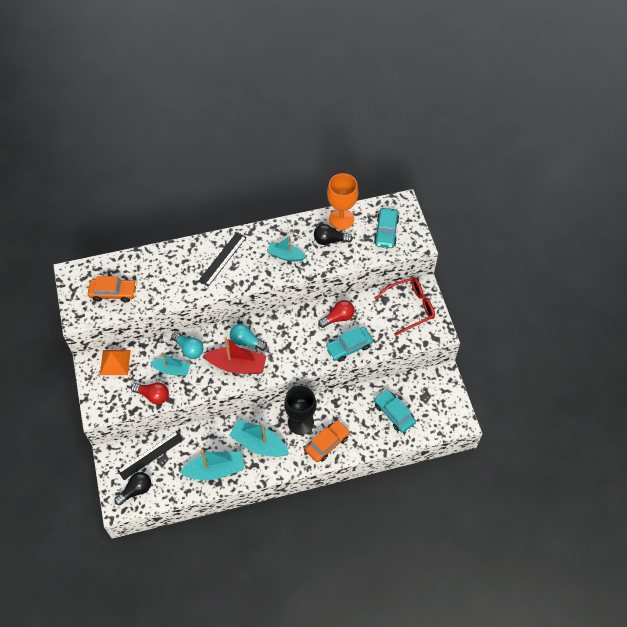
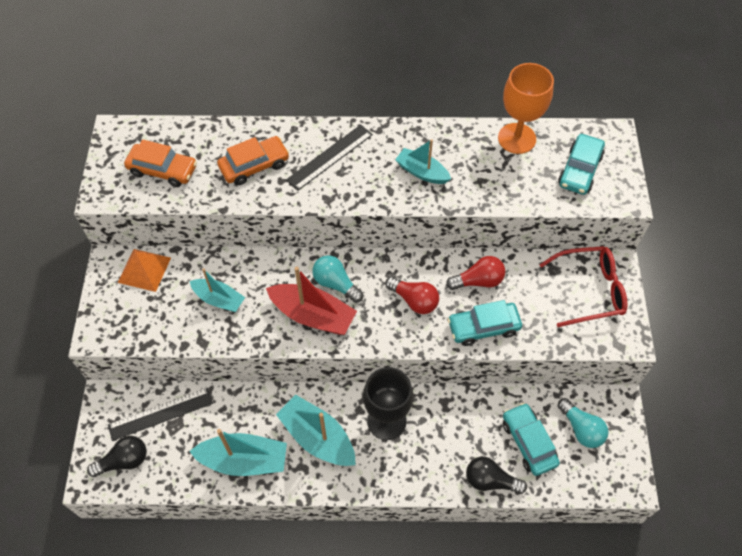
camera: 15 degrees right, 0 degrees up
red light bulb [131,383,169,405] -> red light bulb moved to [385,277,439,314]
turquoise light bulb [171,332,204,359] -> turquoise light bulb moved to [558,398,608,448]
orange car [305,420,350,462] -> orange car moved to [217,136,289,185]
black light bulb [314,224,353,245] -> black light bulb moved to [466,457,527,494]

